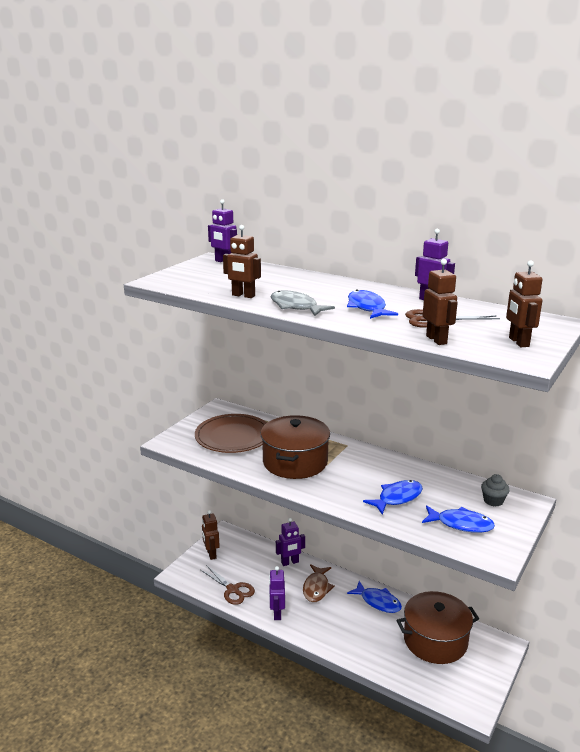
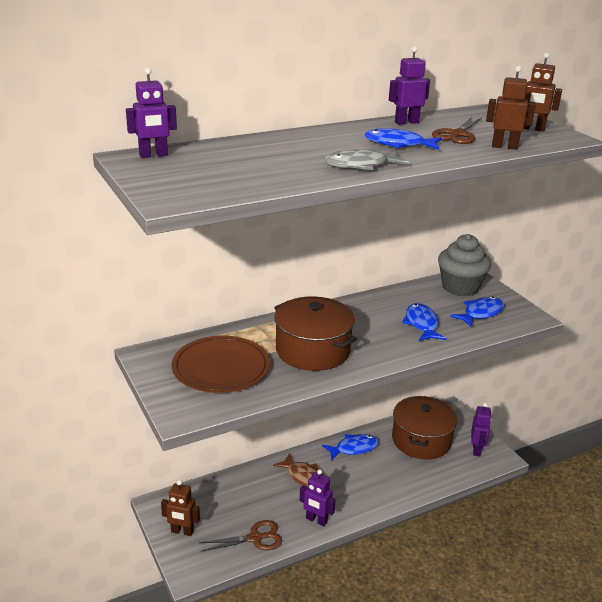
camera: 60 degrees left, 5 degrees up
brown robot [223,225,261,298] -> none
purple robot [276,518,305,566] -> purple robot moved to [471,403,492,456]
grey cupcake [481,474,510,507] -> grey cupcake [438,234,491,296], size x2.09

